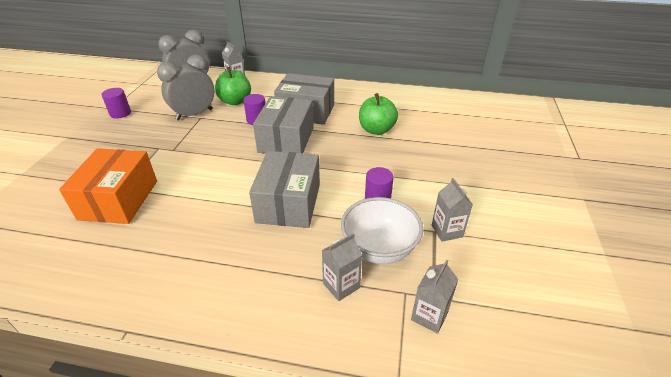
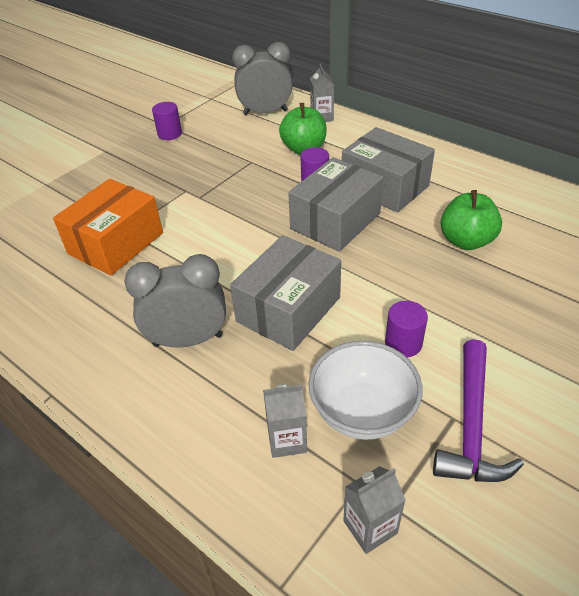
camera: 30 degrees right, 5 degrees up
grey clock [157,54,214,120] -> grey clock moved to [124,254,226,347]
grey carton [432,178,473,242] -> purple hammer [433,339,524,482]

